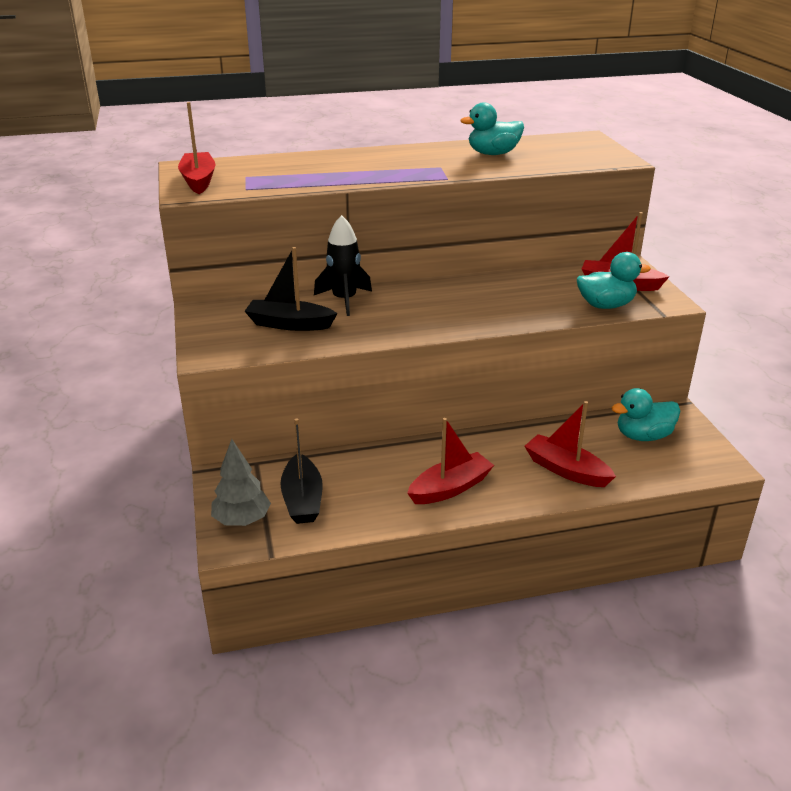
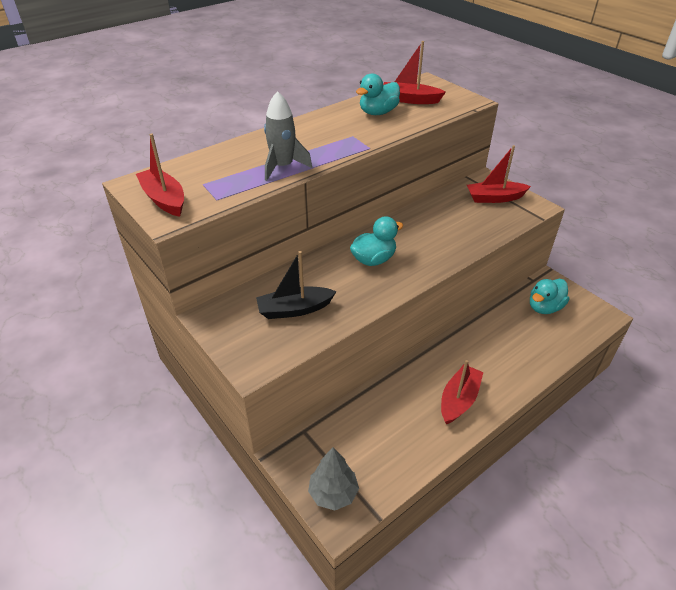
camera: 25 degrees left, 10 degrees up
black boat [280,418,323,524] -> none
black rocket [314,215,372,316] -> none
red boat [525,401,616,487] -> red boat moved to [383,41,446,104]
turquoise duck [577,252,651,309] -> turquoise duck moved to [350,216,404,266]
none -> grey rocket [264,91,312,181]

